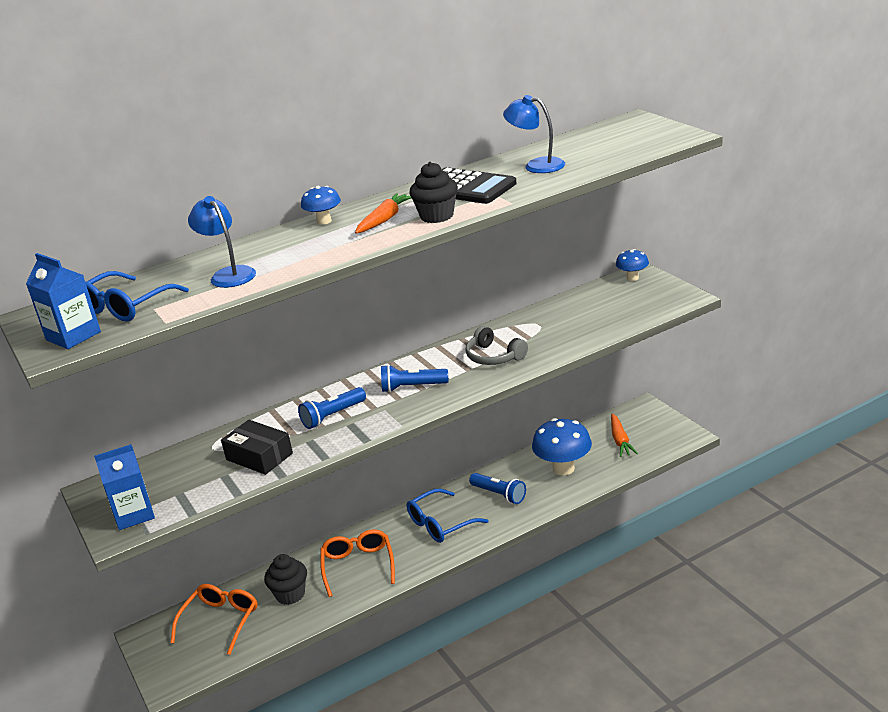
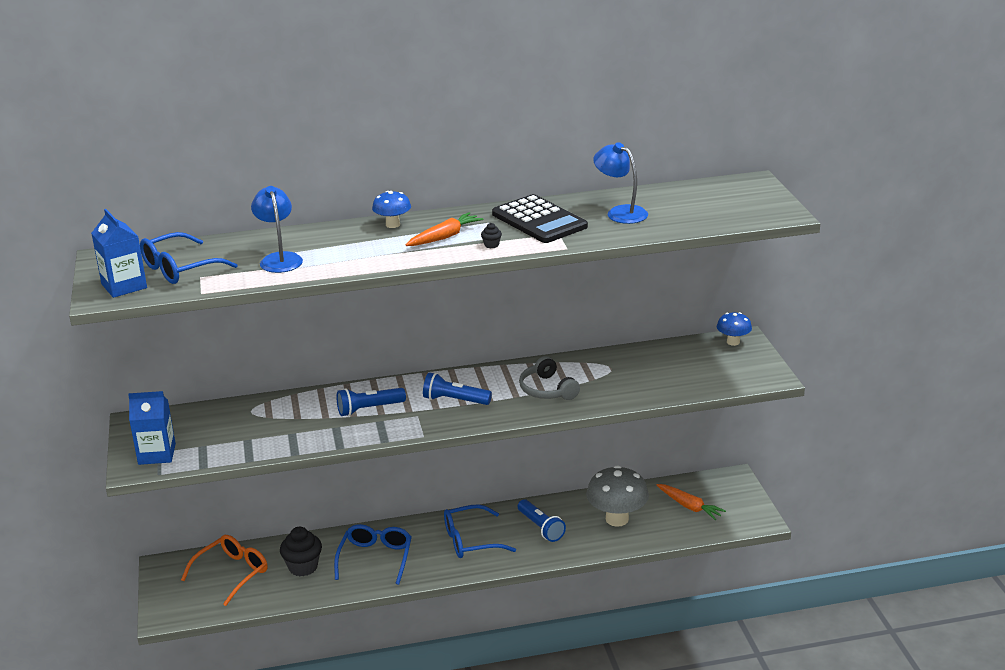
camera: 15 degrees right, 0 degrees up
black box [221,420,293,475] -> none
orange glasses [320,529,395,597] -> blue glasses [334,524,412,585]
black cupcake [409,162,458,223] -> black cupcake [481,223,502,249], size x0.44
blue mushroom [532,418,592,475] -> grey mushroom [586,465,649,527]
orange carrot [611,414,638,457] -> orange carrot turned 60 degrees counterclockwise [656,484,726,520]

